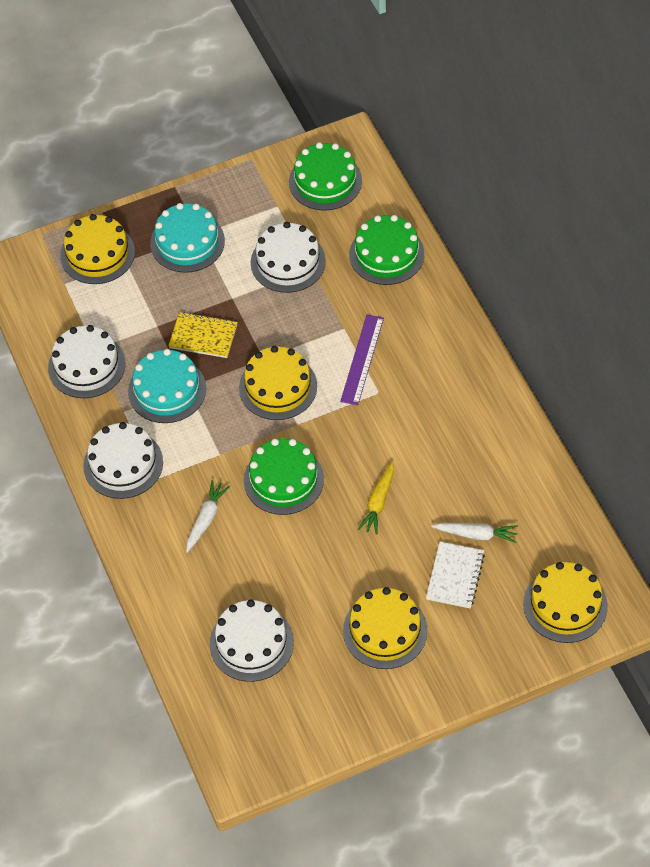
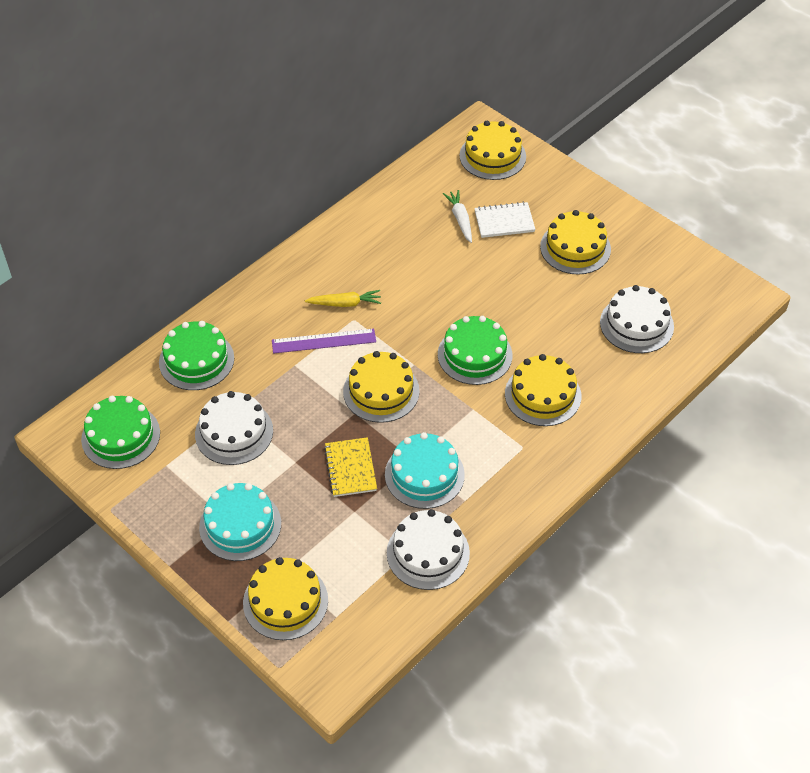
camera: 115 degrees left, 5 degrees down
white cake [83,422,163,499] -> none
white carrot [186,480,230,553] -> yellow cake [505,354,581,426]
yellow carrot [358,462,394,535] -> yellow carrot moved to [305,290,381,307]

